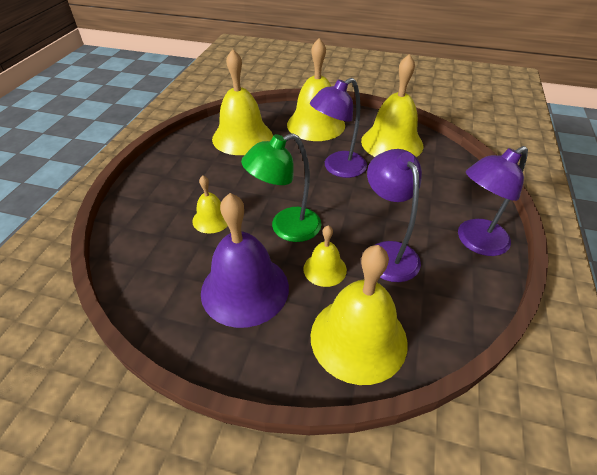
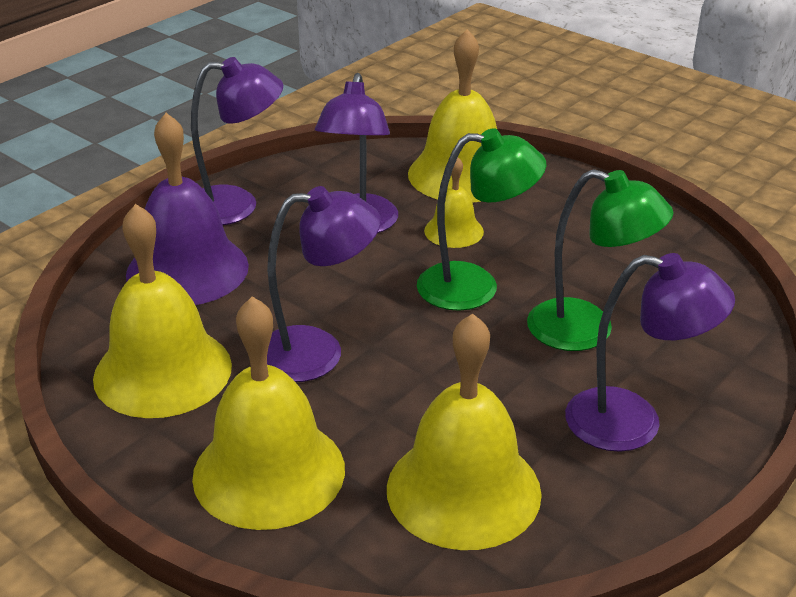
camera: 155 degrees left, 10 degrees down
yellow bell [192,175,228,234] -> green lamp [527,169,673,351]
purple bell [201,193,289,328] -> purple bell moved to [126,113,249,305]
none -> purple lamp [565,253,735,452]

